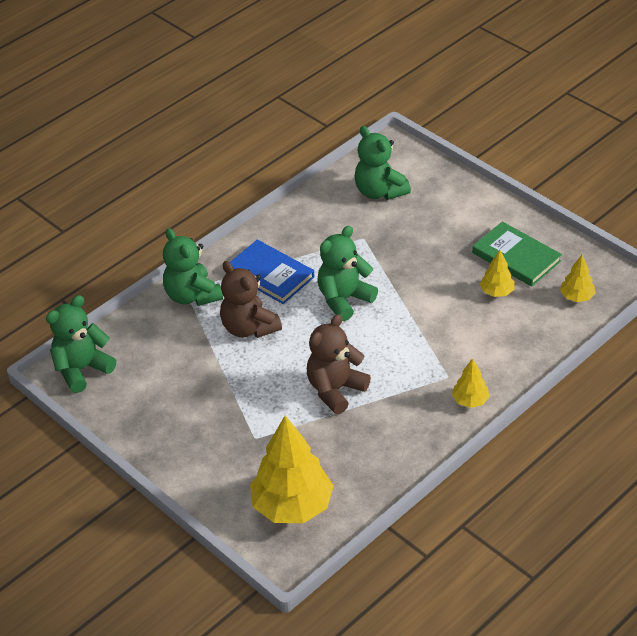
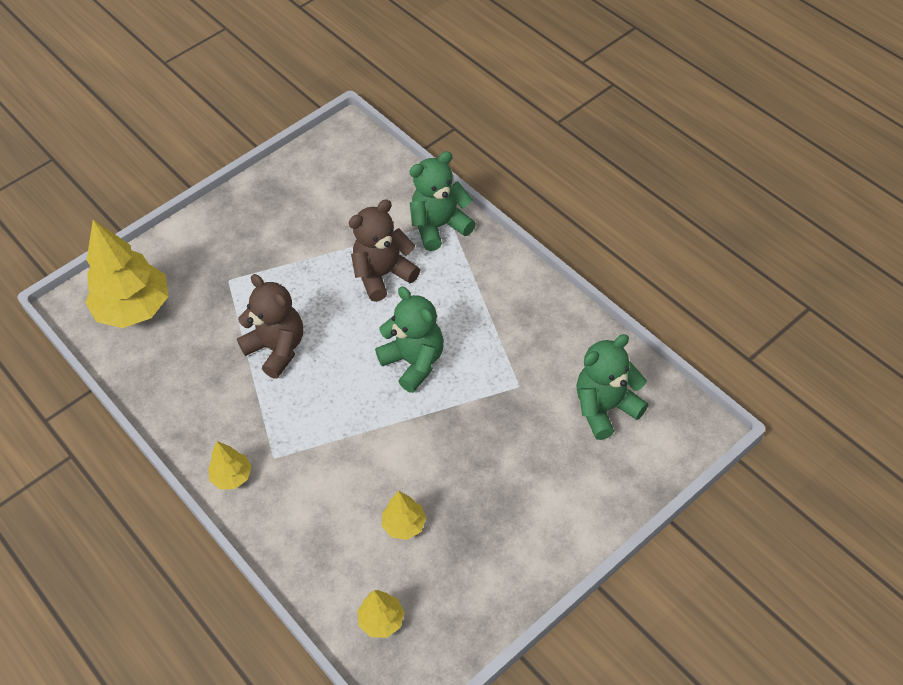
camera: 95 degrees right, 10 degrees up
green teddy bear [46,295,116,393] -> none
blue book [230,240,314,304] -> none
green book [472,222,562,287] -> none

